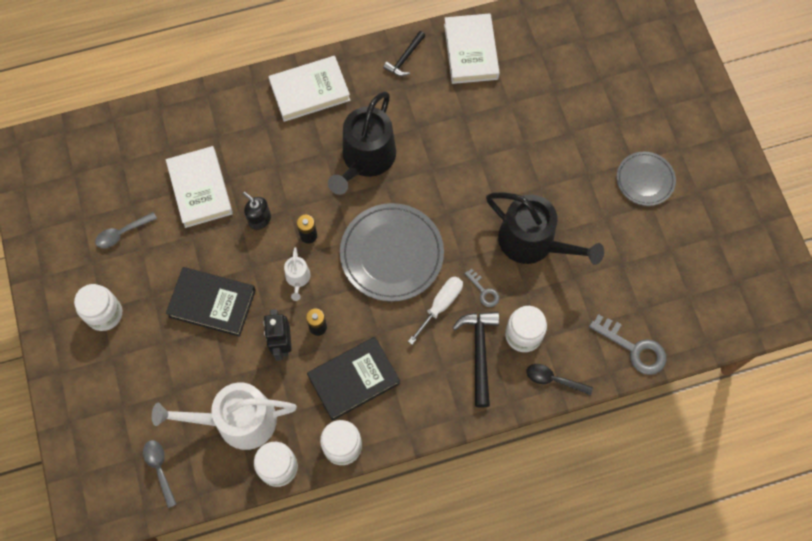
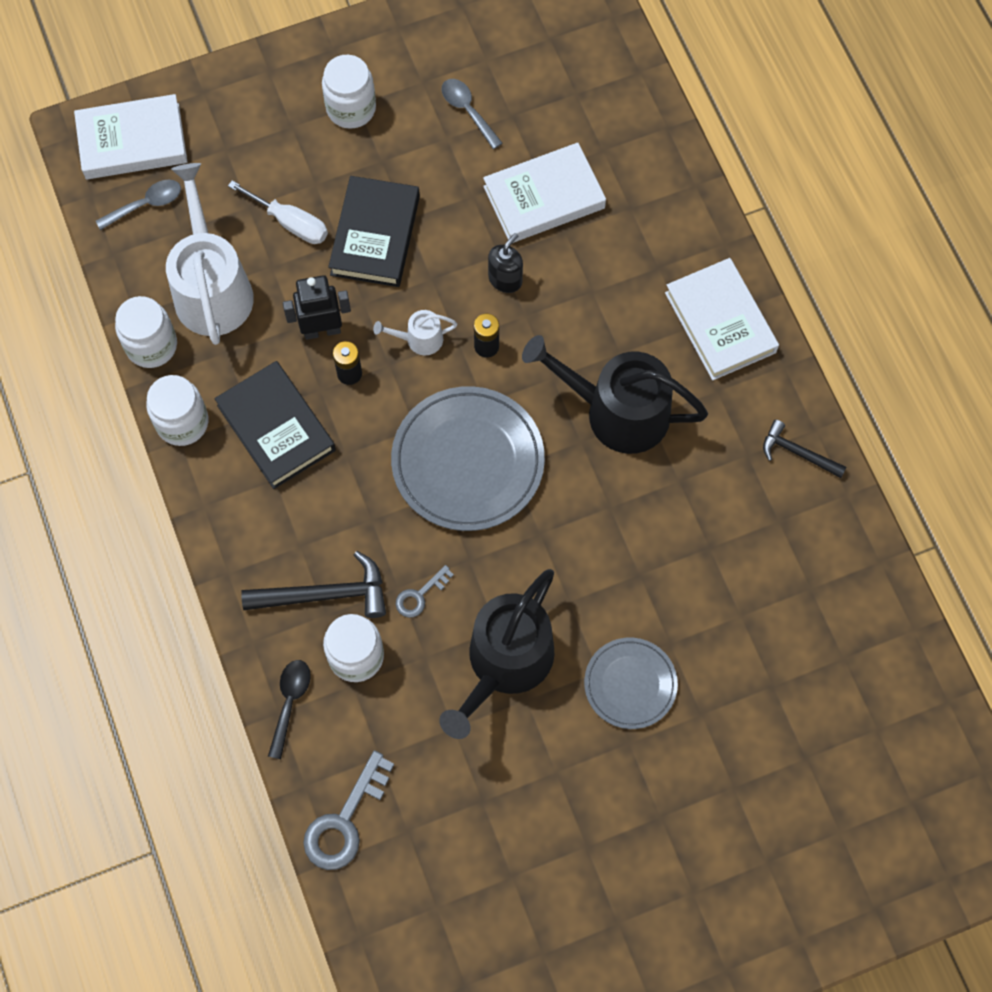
camera: 85 degrees right, 0 degrees up
white screwdriver [408,276,463,345] -> white screwdriver moved to [228,180,328,244]
white book [444,13,500,84] -> white book moved to [74,94,188,179]
grey plate [617,152,676,206] -> grey plate moved to [584,638,678,729]

